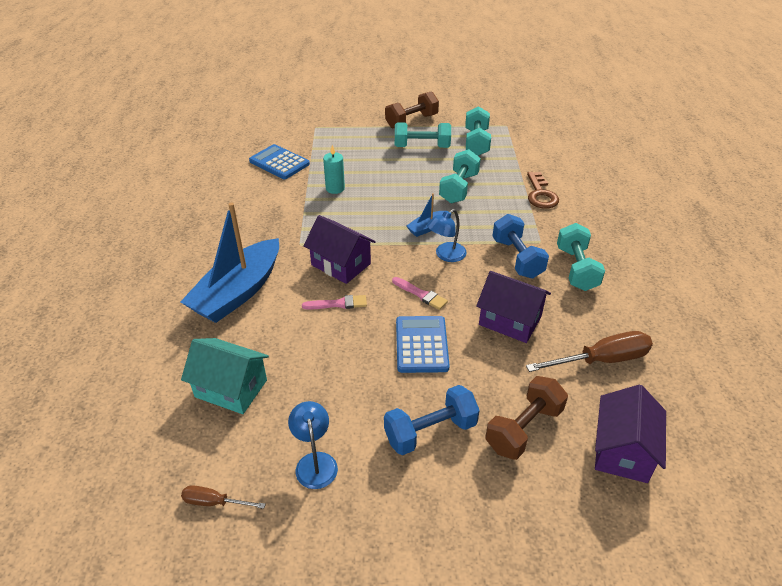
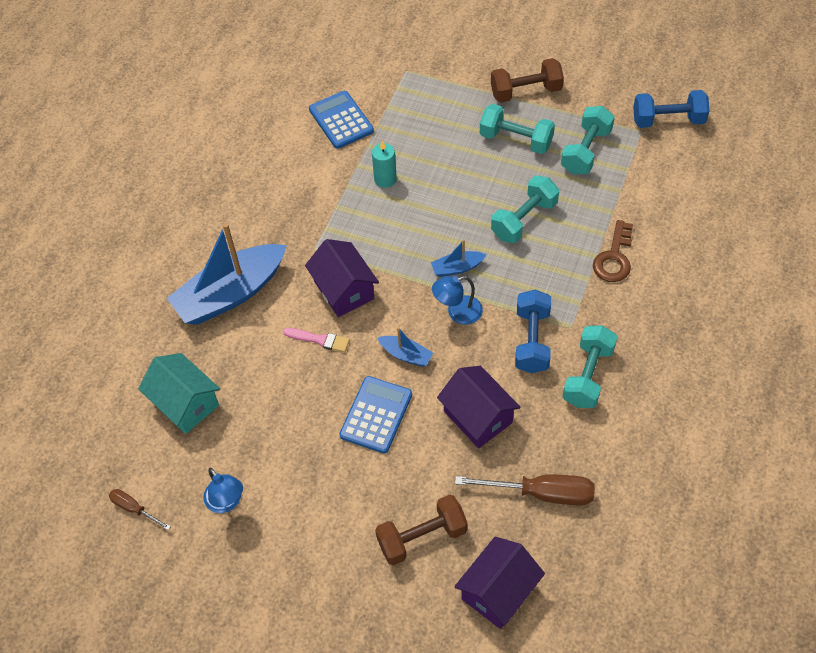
camera: 25 degrees right, 15 degrees up
blue lamp [288,401,338,489] -> blue lamp turned 135 degrees clockwise [203,468,243,513]
blue dumbbell [384,385,480,455] -> blue dumbbell moved to [633,90,709,128]
pink brush [392,277,448,310] -> blue boat [378,327,433,367]

